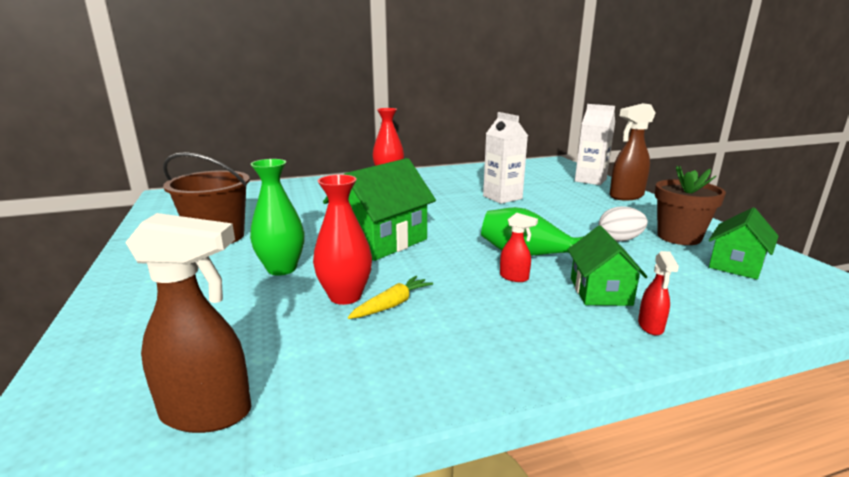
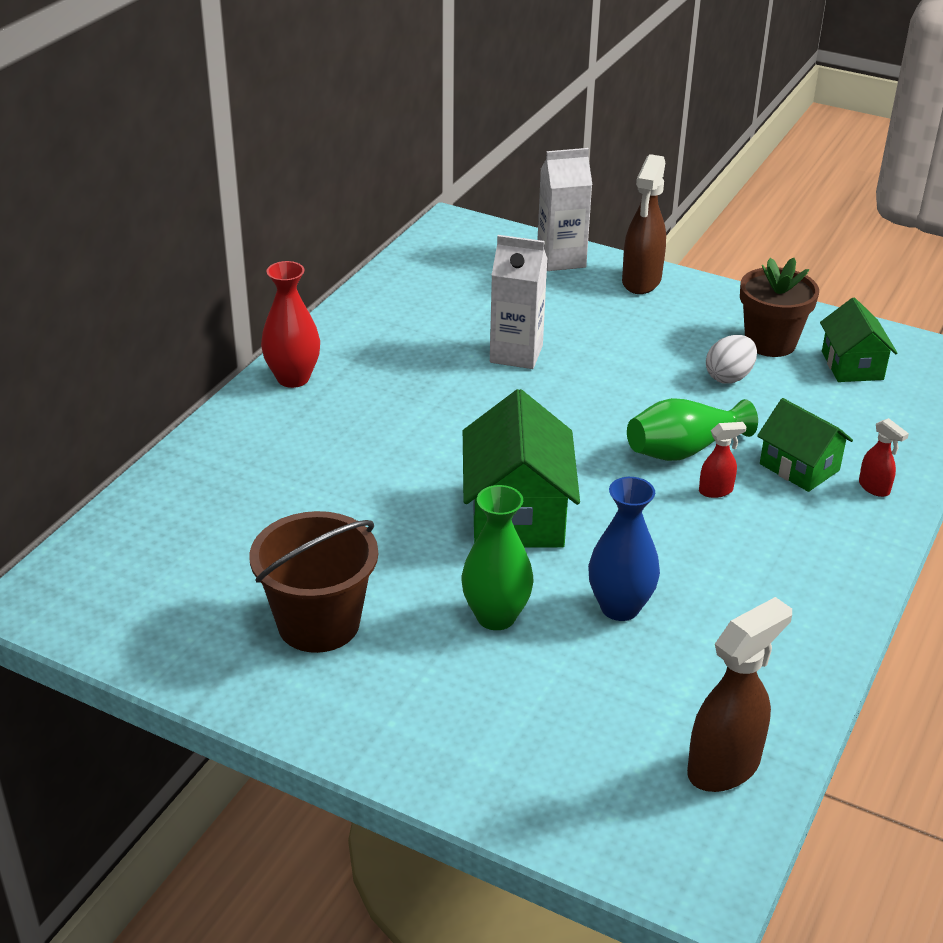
camera: 45 degrees left, 15 degrees up
red vase [313,174,372,305] -> blue vase [588,477,660,621]
yellow carrot [348,276,433,319] -> none

